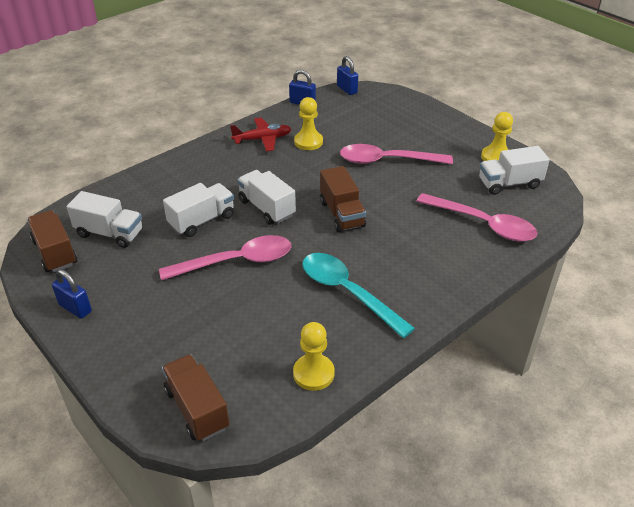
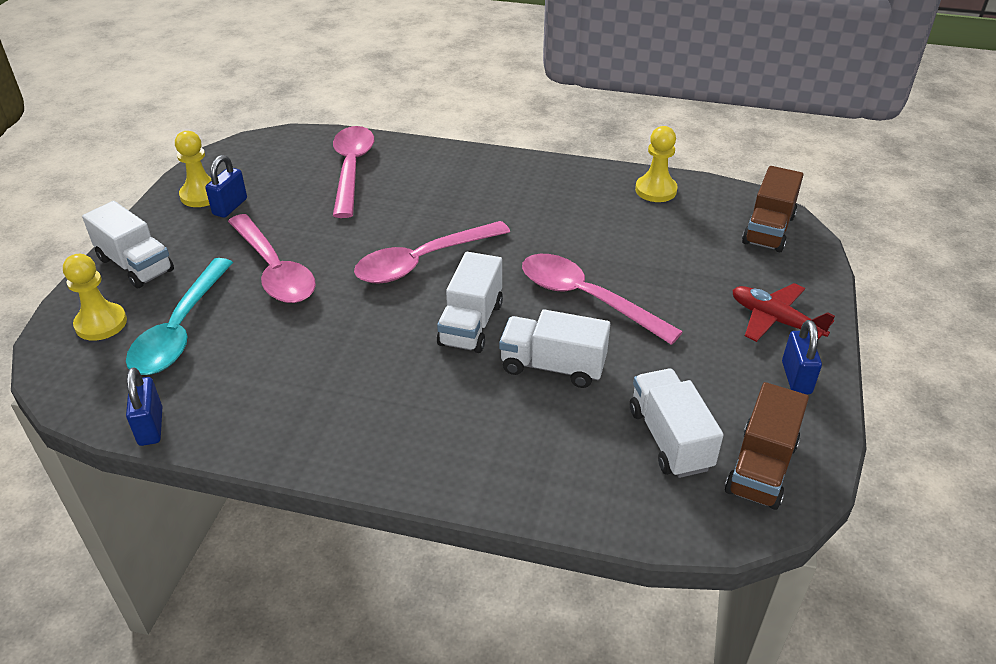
camera: 125 degrees left, 0 degrees up
red plane [230,117,291,152] -> red plane moved to [732,283,835,342]
yellow pawn [294,97,323,150] -> yellow pawn moved to [63,254,127,341]
turquoise spoon [302,253,415,338] -> turquoise spoon moved to [126,258,233,375]
brown truck [320,166,366,232] -> pink spoon [354,221,510,283]
blue padlock [337,56,358,95] -> blue padlock moved to [205,155,247,218]
white truck [479,146,550,195] -> white truck moved to [82,201,174,289]

